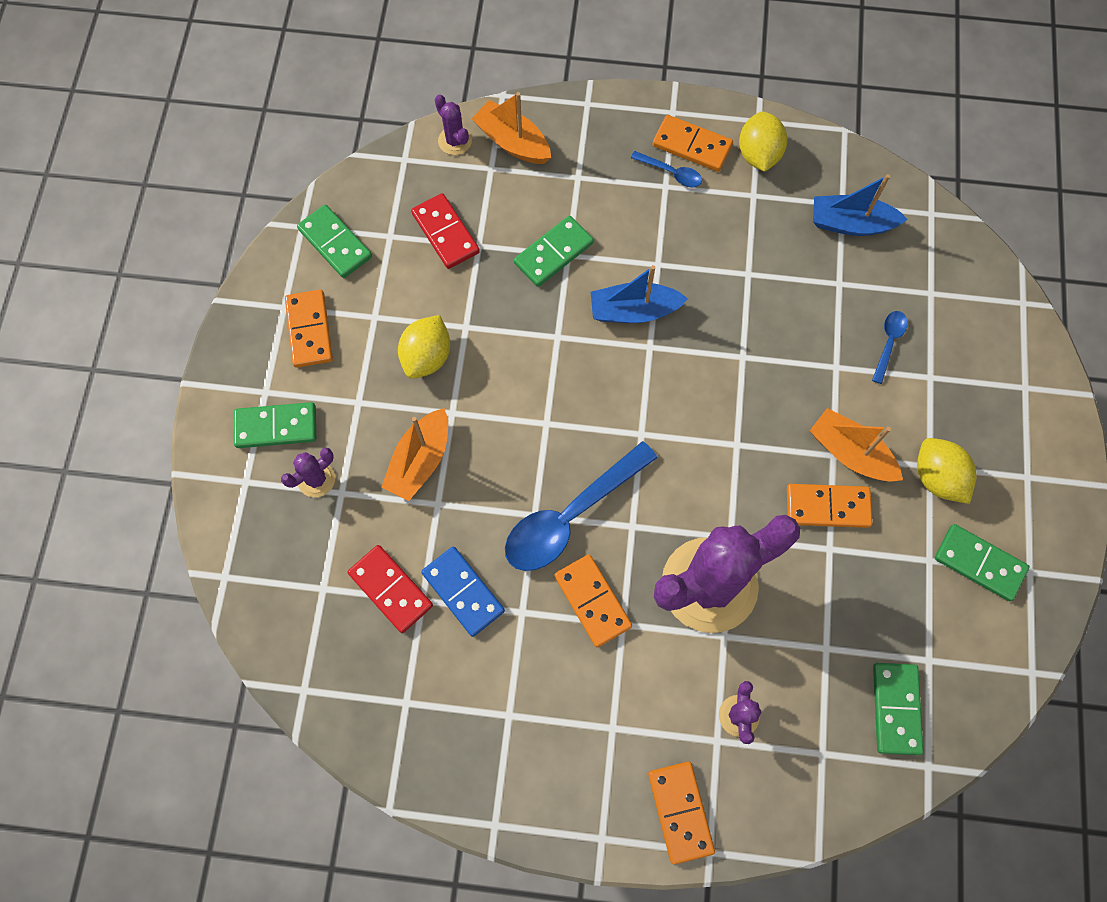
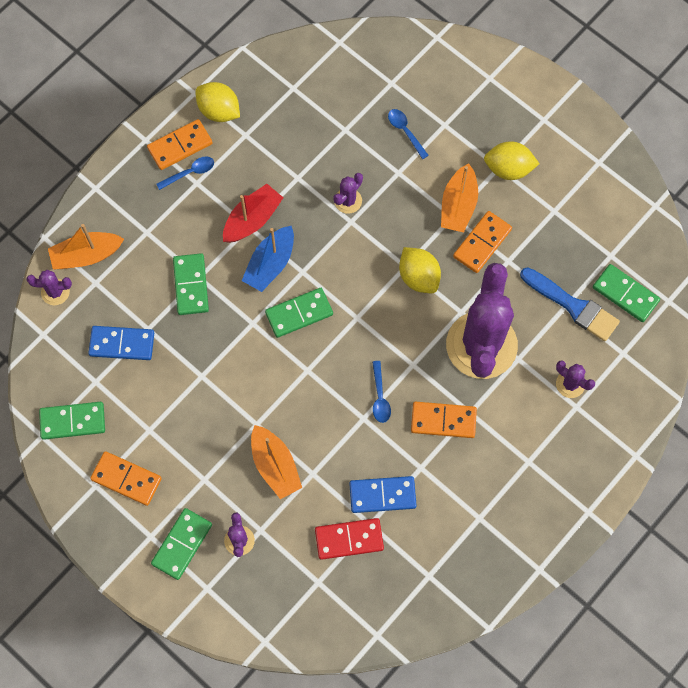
camera: 55 degrees left, 0 degrees up
yellow lemon [398,315,450,379] -> yellow lemon moved to [399,247,441,293]
red domino [411,193,480,269] -> blue domino [88,326,154,360]
blue spoon [505,441,658,571] -> blue spoon [372,361,391,423], size x0.46
orange domino [648,762,715,865] -> none
orange boat [810,408,903,481] -> orange boat turned 60 degrees counterclockwise [441,163,478,233]
blue boat [813,174,908,236] -> none
green domino [935,524,1029,601] -> green domino moved to [265,288,333,338]
none -> red boat [223,184,283,243]
none -> purple cactus [333,173,363,214]
none -> blue brush [520,267,620,341]

